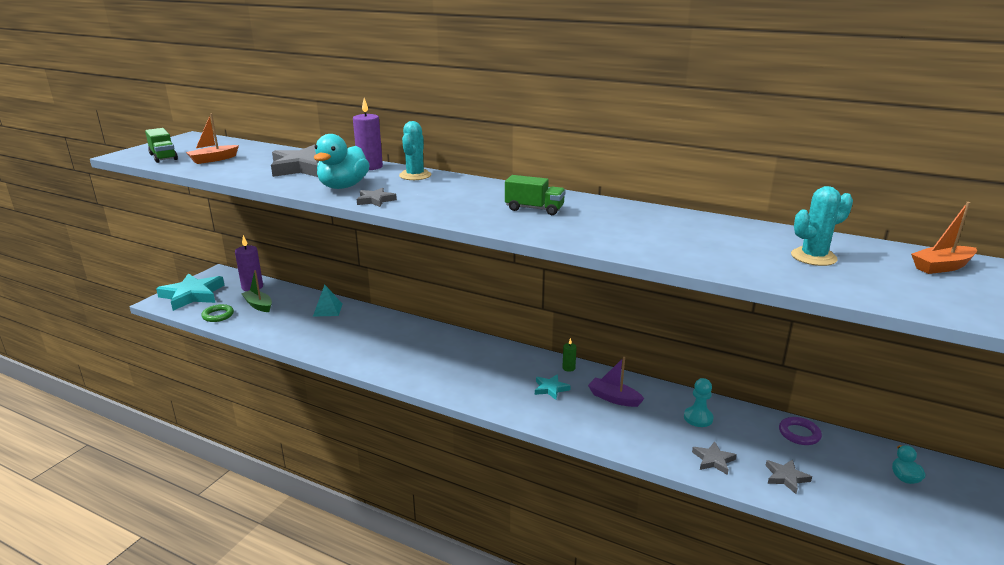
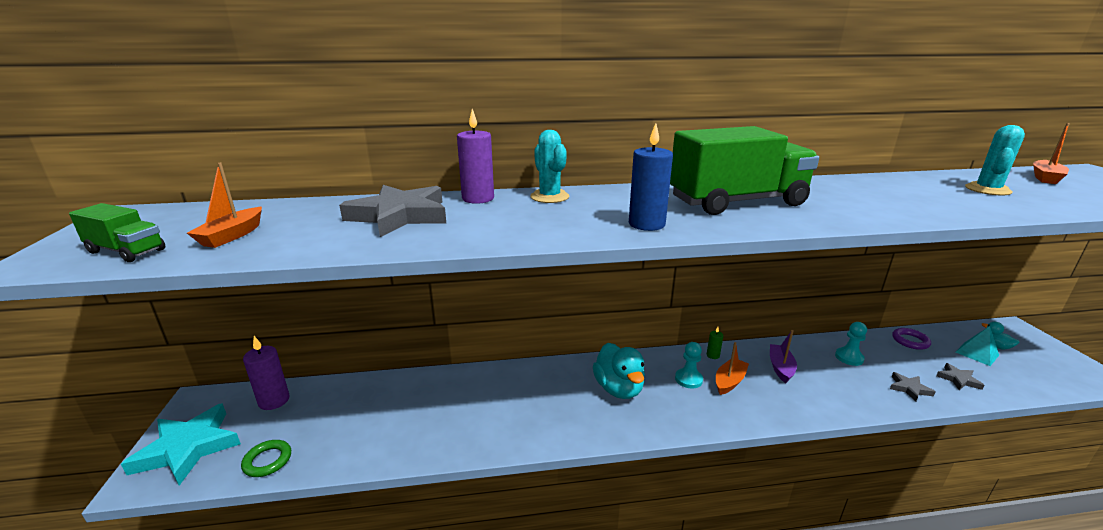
camera: 35 degrees left, 0 degrees up
green boat [241,270,272,312] -> none
turquoise pyramid [313,285,342,317] -> turquoise pyramid moved to [956,326,999,366]
turquoise duck [314,134,370,189] -> turquoise duck moved to [593,343,645,399]
grey star [357,188,397,207] -> none
green truck [505,175,566,215] -> green truck [670,126,819,215], size x2.11
turquoise star [535,374,571,400] -> orange boat [716,342,749,395]
purple boat [588,357,644,407] -> purple boat turned 105 degrees clockwise [770,330,797,383]
none -> blue candle [629,123,673,231]
none -> turquoise pawn [675,342,703,389]

